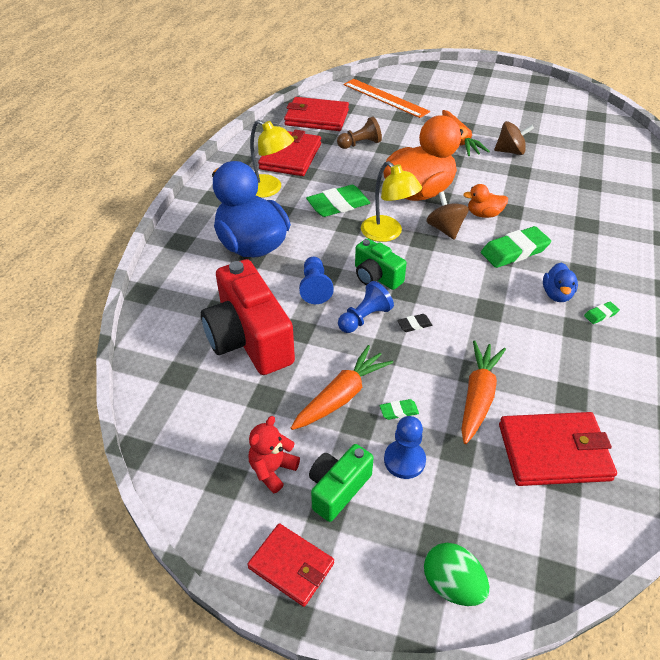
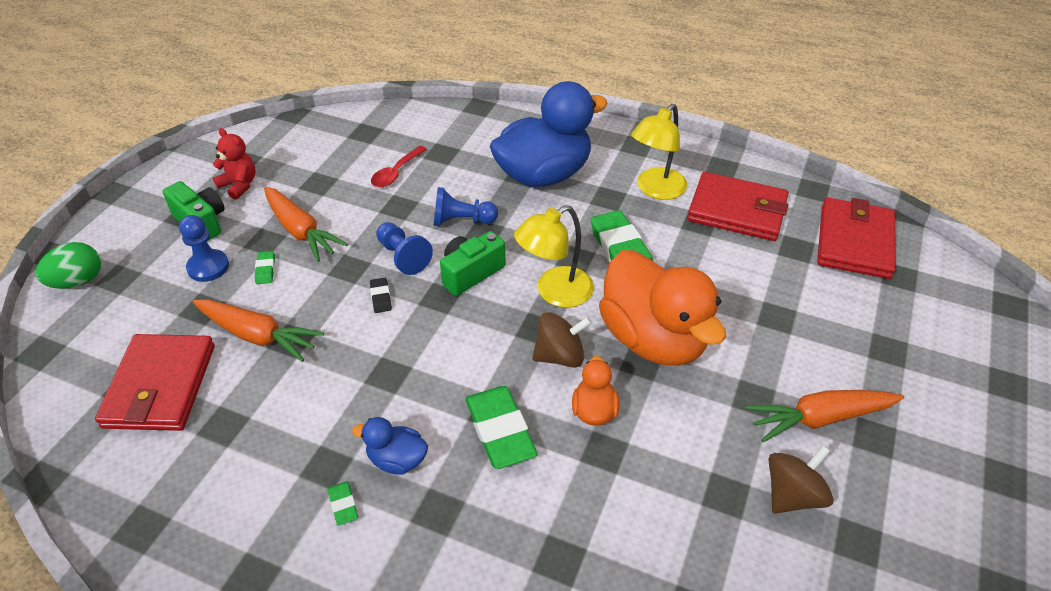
camera: 95 degrees right, 0 degrees up
red camera [201,259,295,375] -> red spoon [371,146,427,187]
red wallet [247,523,334,607] -> none
brown pawn [337,116,382,149] -> none
orange ruler [344,79,430,118] -> none
brown spinning top [494,121,534,155] -> brown spinning top turned 135 degrees counterclockwise [769,445,834,514]

